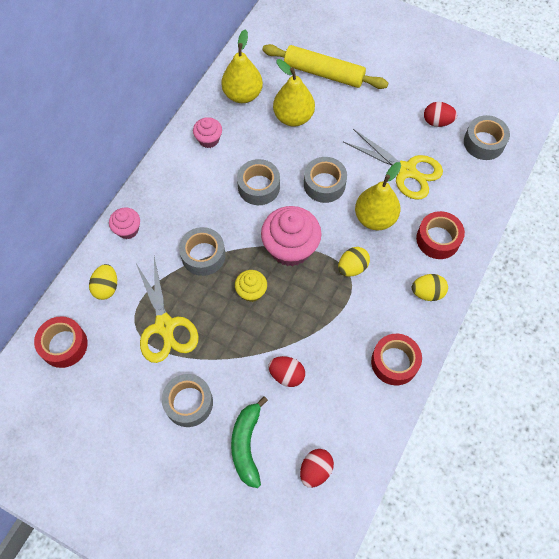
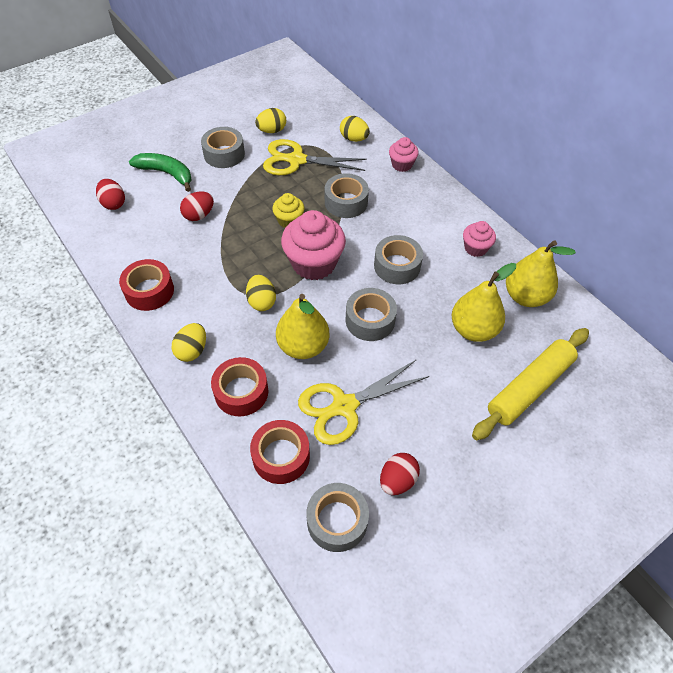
camera: 115 degrees right, 10 degrees down
red tape [34,316,88,368] -> red tape moved to [250,420,310,484]
none -> yellow egg [255,108,286,133]

